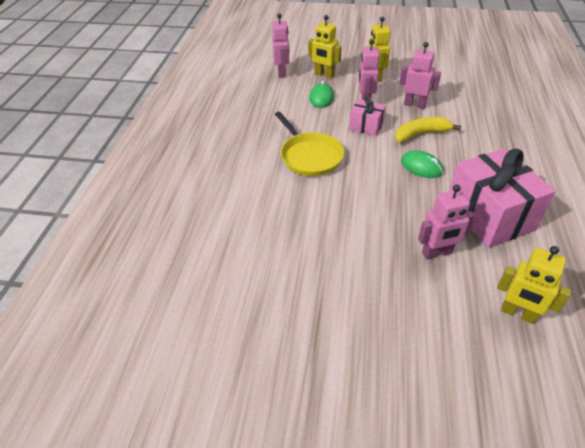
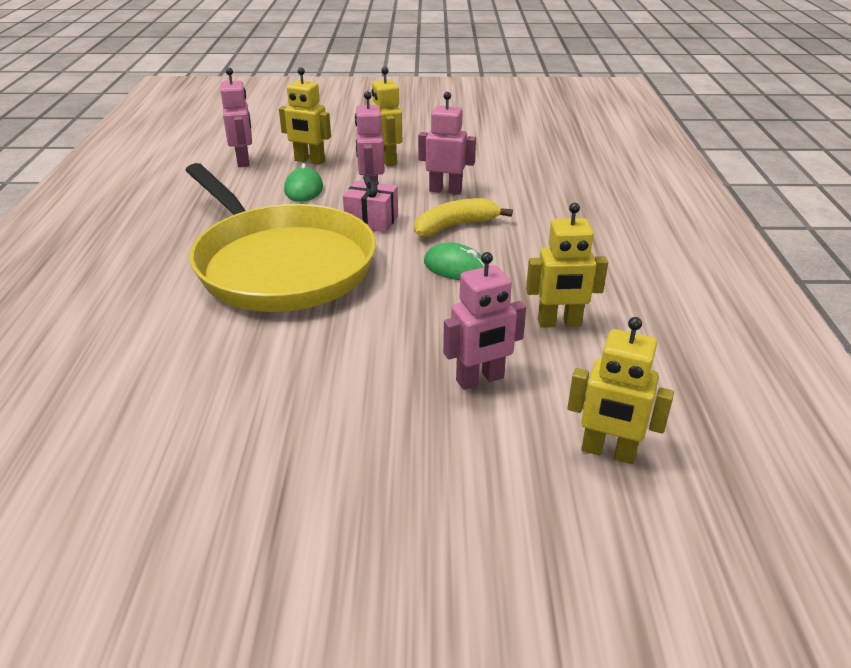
camera: 10 degrees left, 10 degrees down
yellow pan [275,112,344,176] -> yellow pan [185,163,376,312], size x1.78
pink gift [449,148,556,248] -> yellow robot [526,203,608,328]

